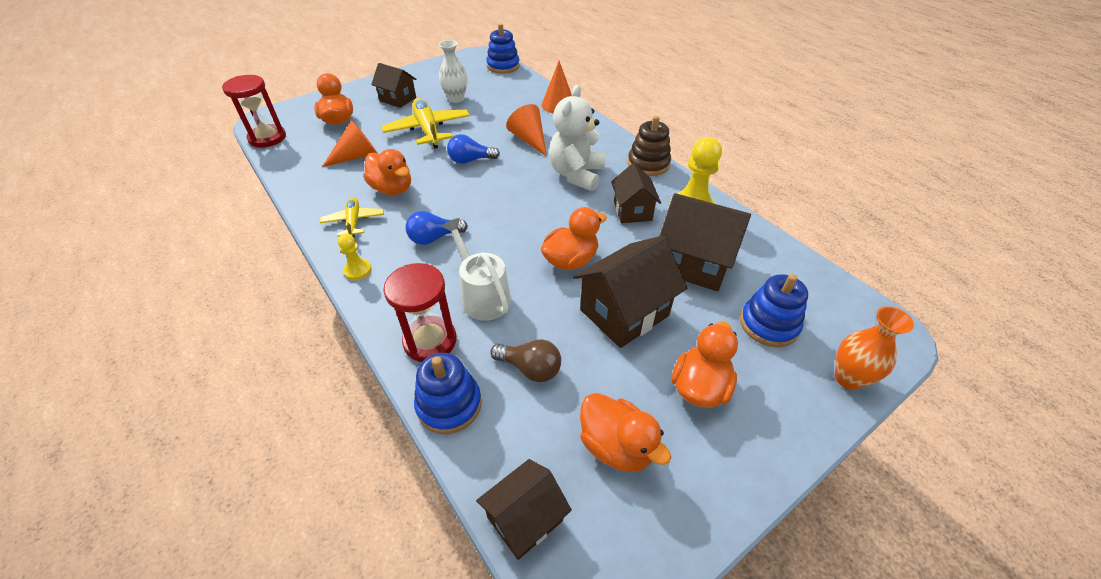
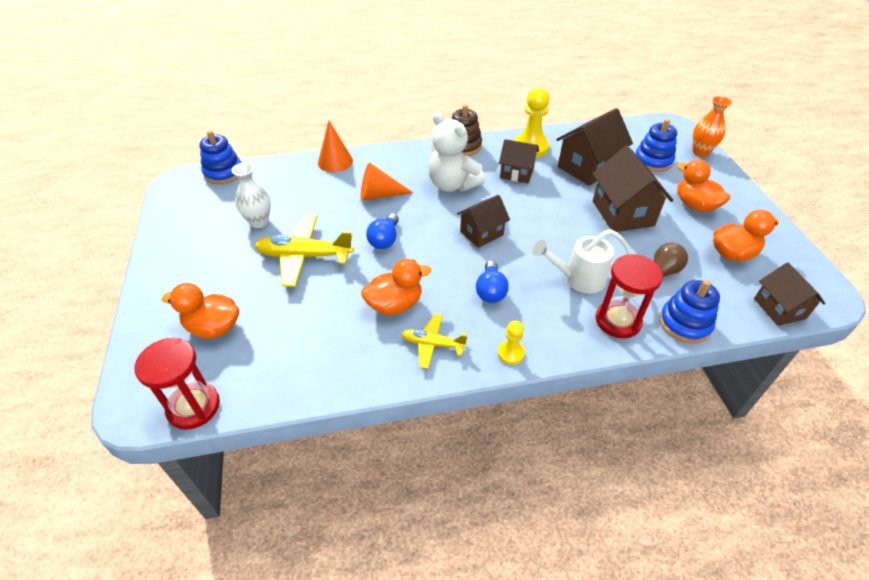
camera: 65 degrees left, 0 degrees up
orange cone [322,120,377,167] -> none
brown house [371,63,416,108] -> brown house moved to [457,195,510,248]
orange duck [541,207,607,270] -> none

